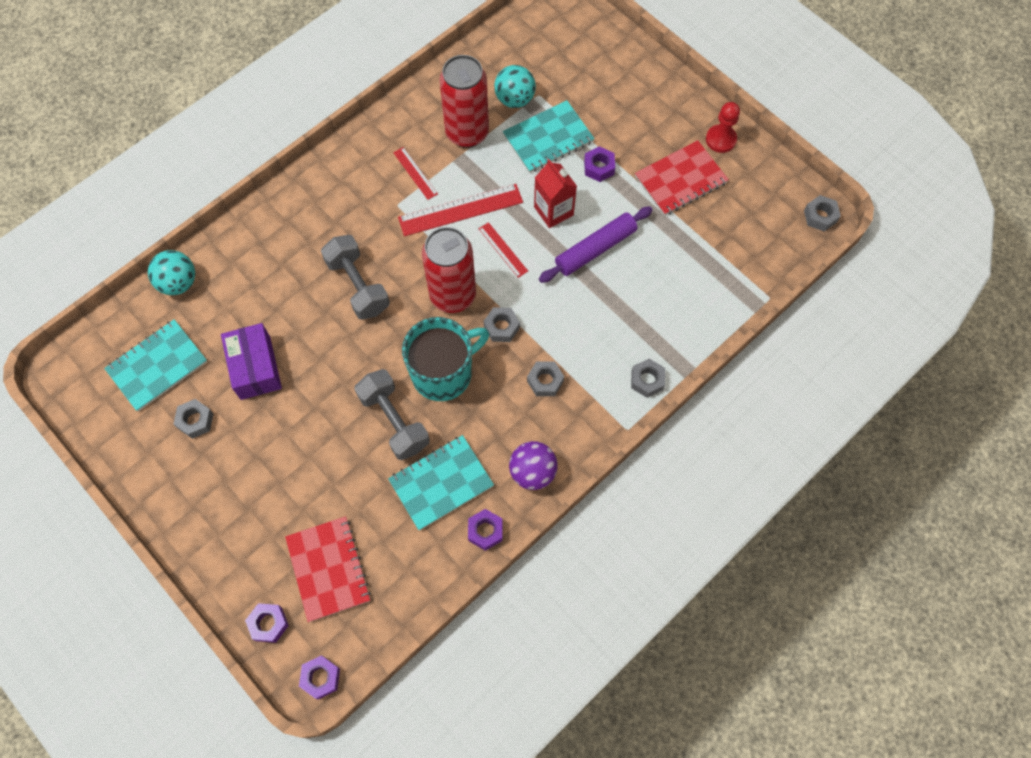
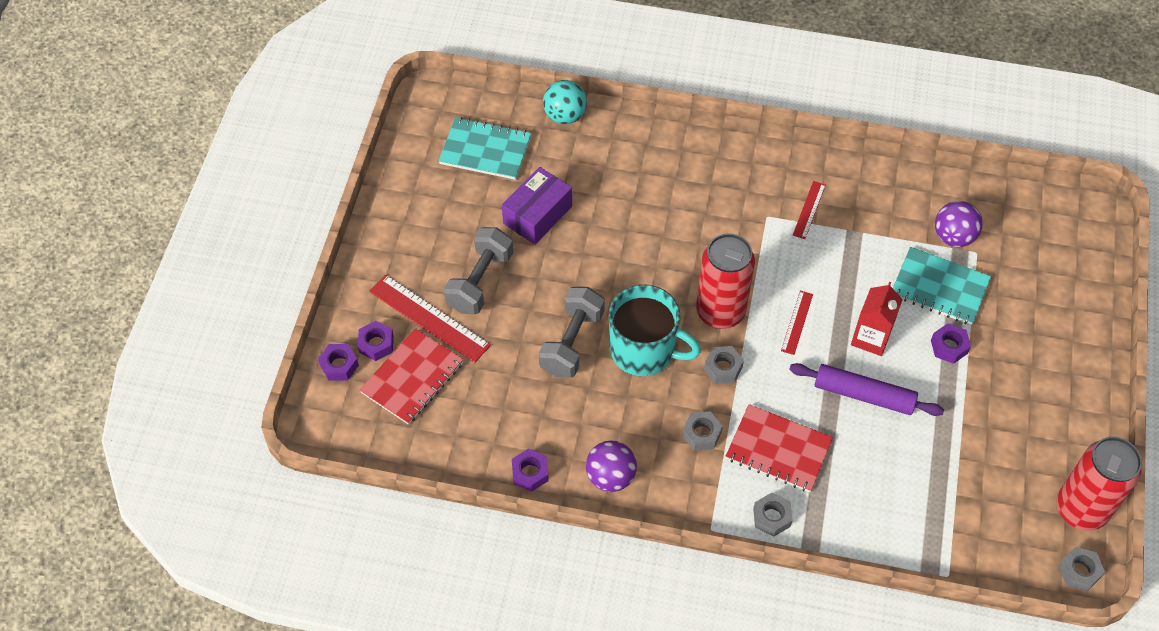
camera: 55 degrees right, 10 degrees down
grey nut [174,399,214,439] -> none
purple nut [299,655,340,699] -> purple nut moved to [358,321,394,361]
grey dumbbell [321,235,390,320] -> grey dumbbell moved to [444,227,513,314]
turquoise notebook [388,435,494,531] -> none
red ruler [398,184,523,236] -> red ruler moved to [369,275,491,363]
red can [439,55,489,148] -> red can moved to [1056,437,1142,531]
turquoise ball [494,65,536,108] -> purple ball [935,201,983,247]
red notebook [635,140,729,216] -> red notebook moved to [726,404,833,492]
red pawn [706,102,740,153] -> none

